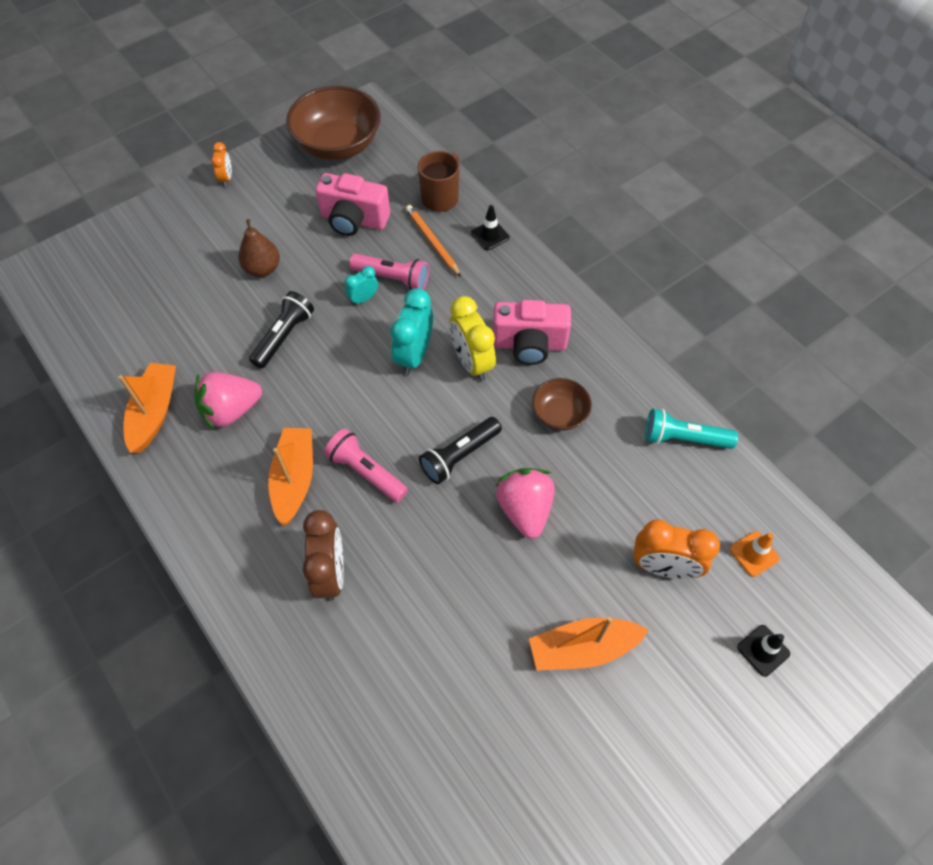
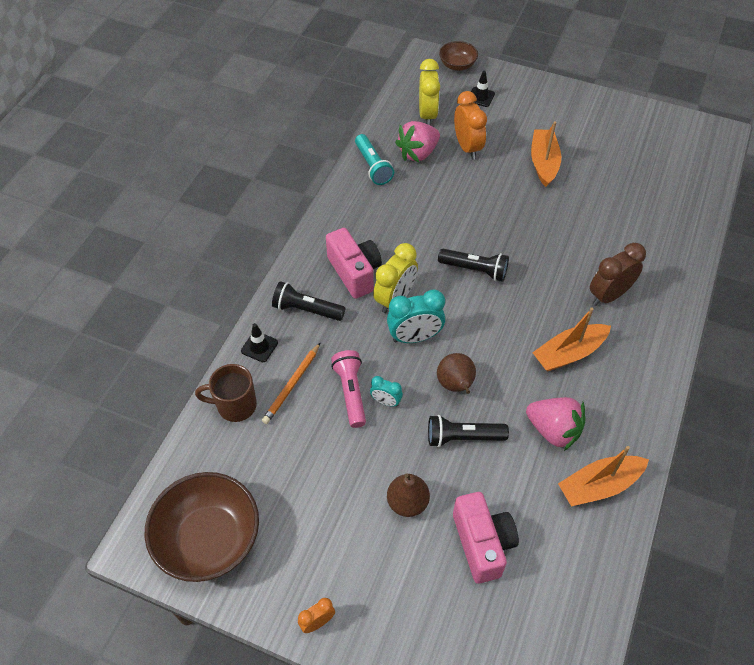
camera: 120 degrees left, 5 degrees down
pink camera [316,173,390,236] -> pink camera moved to [453,492,519,584]
pink flashlight [324,429,408,503] -> none
pink strawberry [496,468,555,539] -> pink strawberry moved to [395,121,440,162]
orange boat [529,617,649,670] -> orange boat turned 135 degrees counterclockwise [531,121,561,187]
brown bowl [532,378,592,431] -> brown bowl moved to [439,41,478,71]
orange traffic cone [730,531,780,577] -> yellow clock [419,59,440,125]
none -> black flashlight [272,281,345,321]
none -> brown pear [437,353,476,394]

